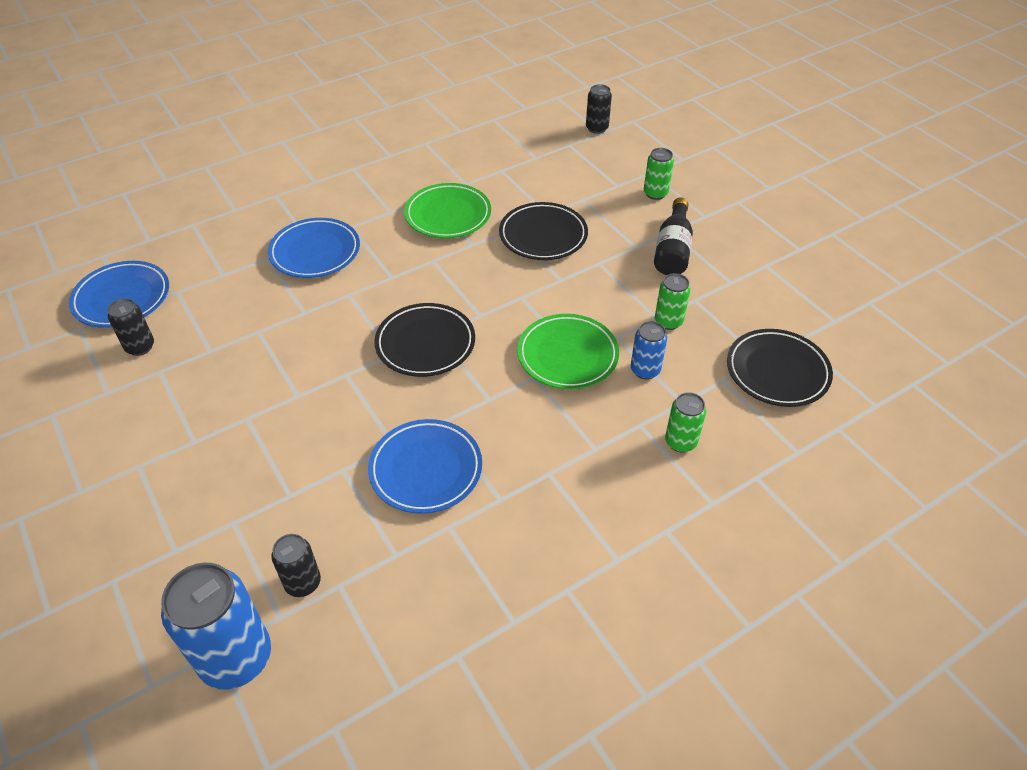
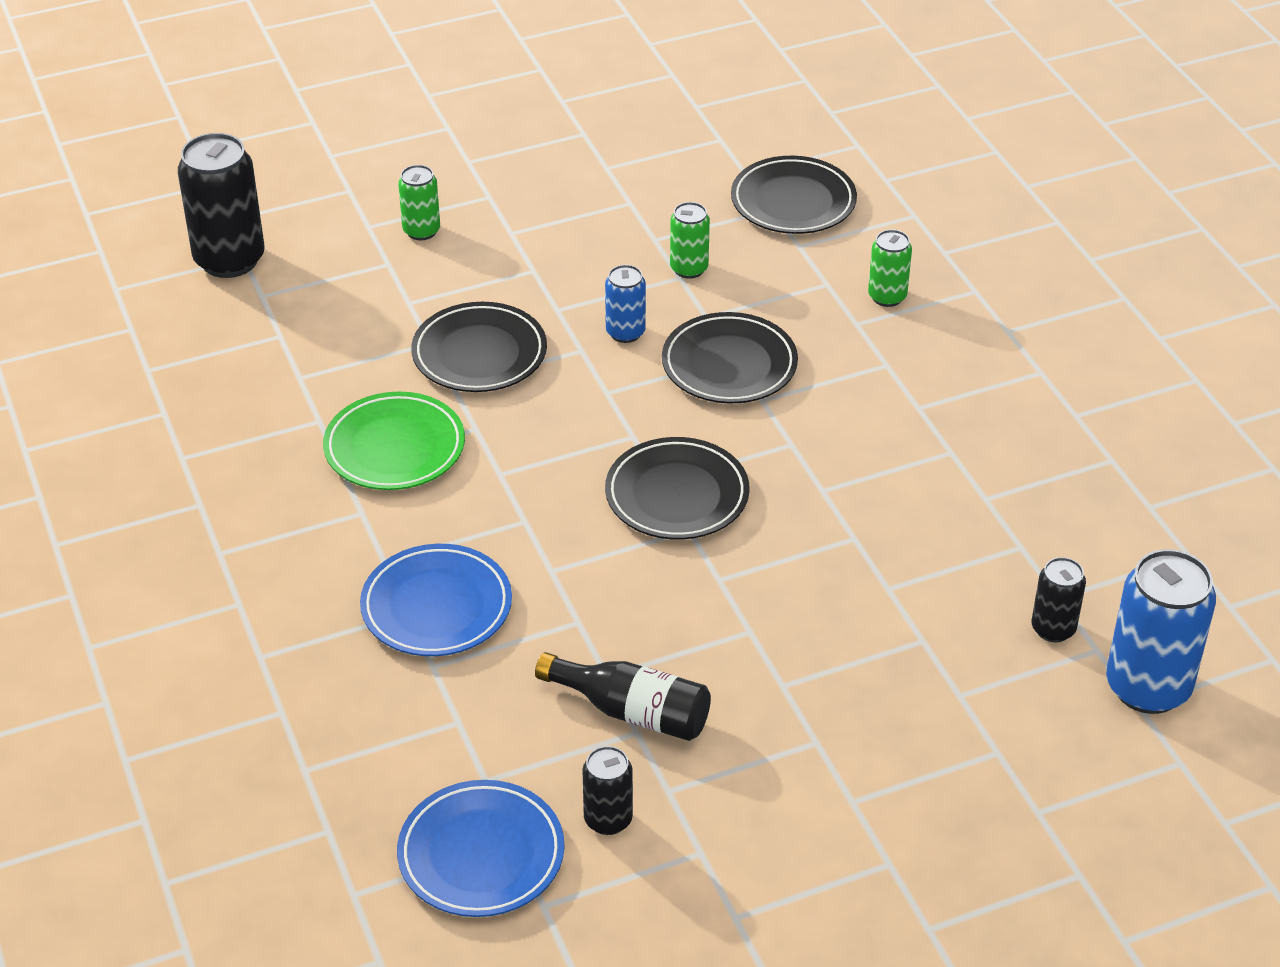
camera: 80 degrees left, 5 degrees down
blue plate [368,419,482,514] -> none
green plate [517,314,619,389] -> black plate [662,312,798,403]
black can [586,84,612,134] -> black can [178,133,265,278], size x1.87
blue can [631,321,667,379] -> blue can moved to [605,265,646,343]
black bottle [654,197,693,275] -> black bottle moved to [535,652,711,741]

